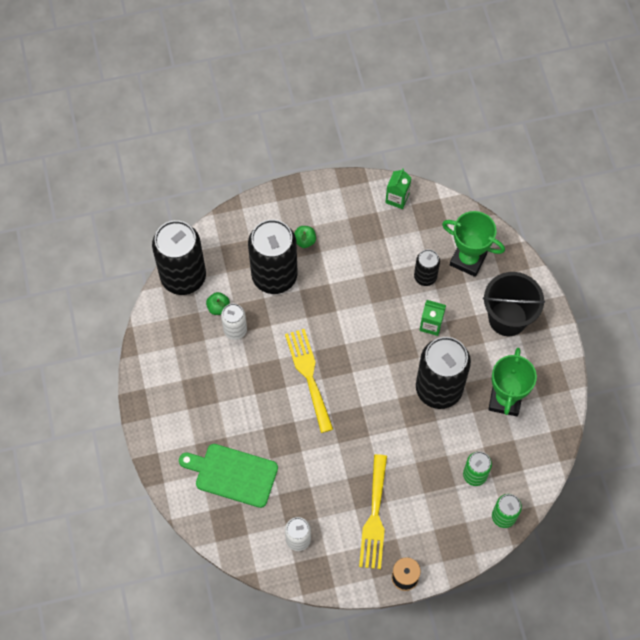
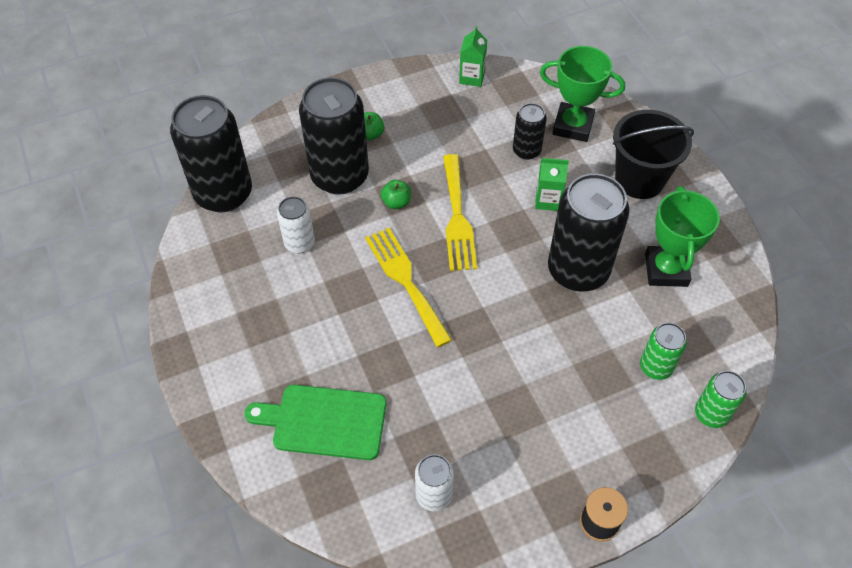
camera: 10 degrees left, 10 degrees down
green apple [206,292,230,315] -> green apple moved to [381,180,411,209]
yellow fork [359,454,387,569] -> yellow fork moved to [443,154,477,271]

